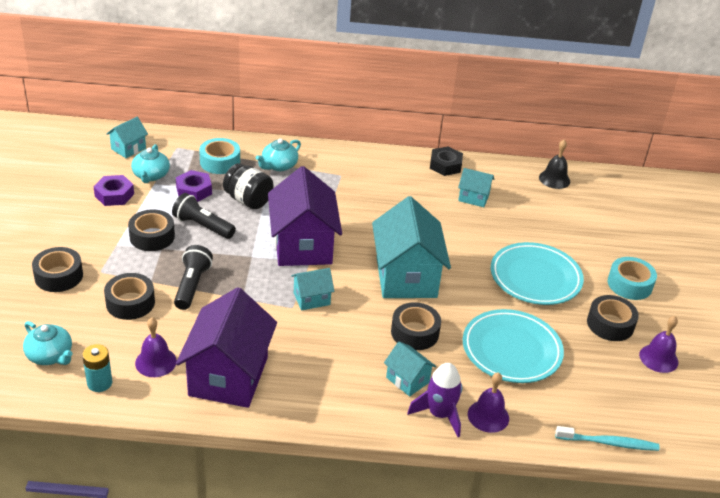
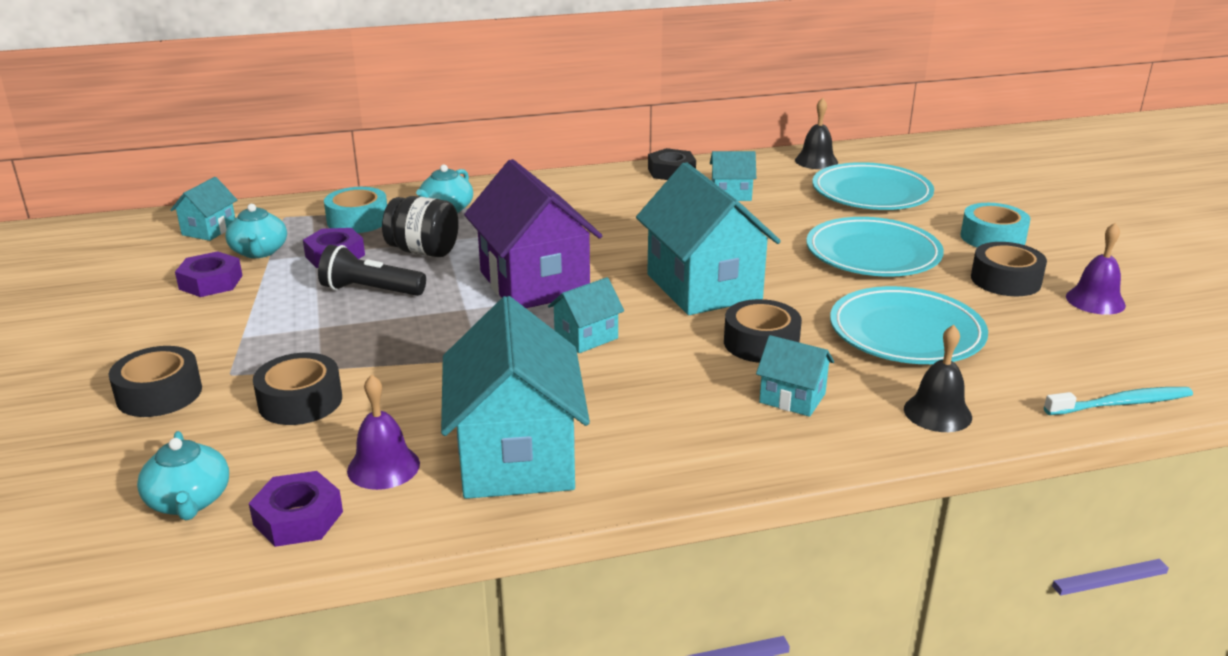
camera: 15 degrees left, 10 degrees down
turquoise teapot [23,321,72,365] -> turquoise teapot turned 45 degrees clockwise [137,431,229,520]
turquoise battery [82,344,112,392] -> purple nut [249,471,343,547]
black tape [128,210,175,251] -> none
black flashlight [174,245,213,310] -> none
purple house [176,287,277,408] -> turquoise house [441,296,590,499]
purple rocket [407,363,462,437] -> none
purple bell [468,372,509,433] -> black bell [904,325,972,432]
none -> turquoise plate [812,162,934,210]

